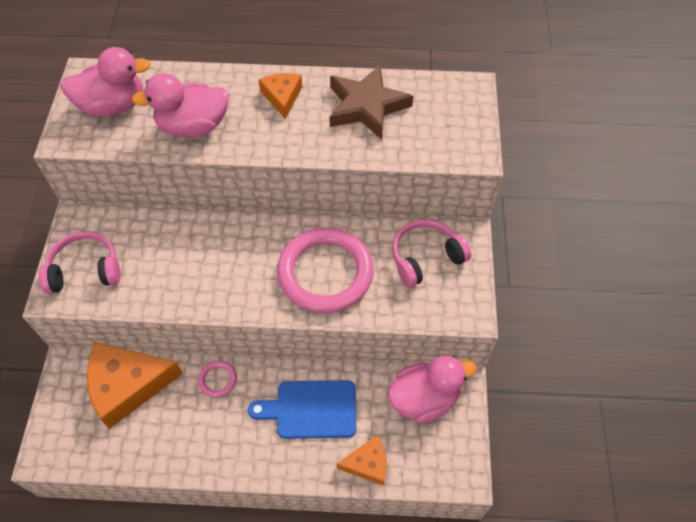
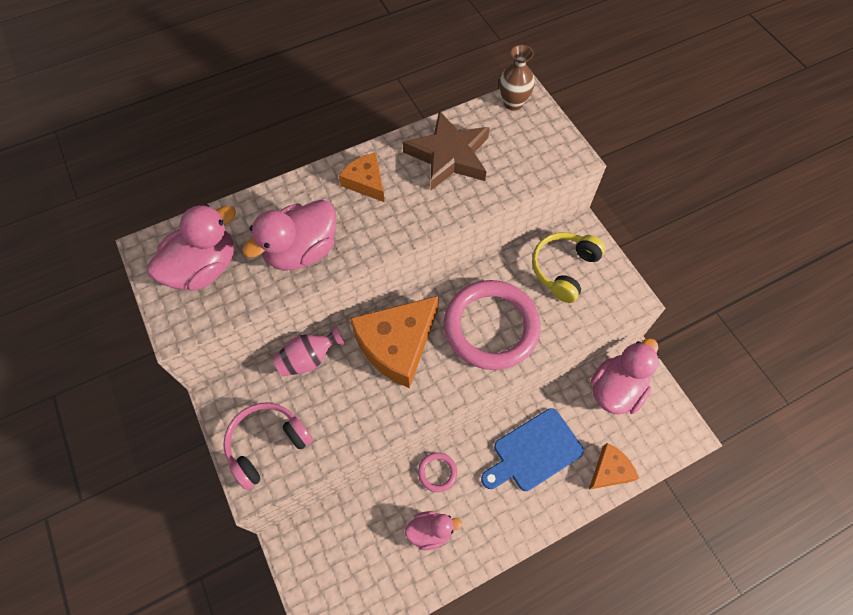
camera: 30 degrees left, 5 degrees up
orange cheese [87,342,183,429] -> orange cheese moved to [350,296,439,388]
pink headphones [392,220,471,288] -> yellow headphones [532,232,605,303]
none -> pink vase [273,325,346,376]
none -> pink duck [405,511,462,550]
none -> brown vase [499,45,535,111]

